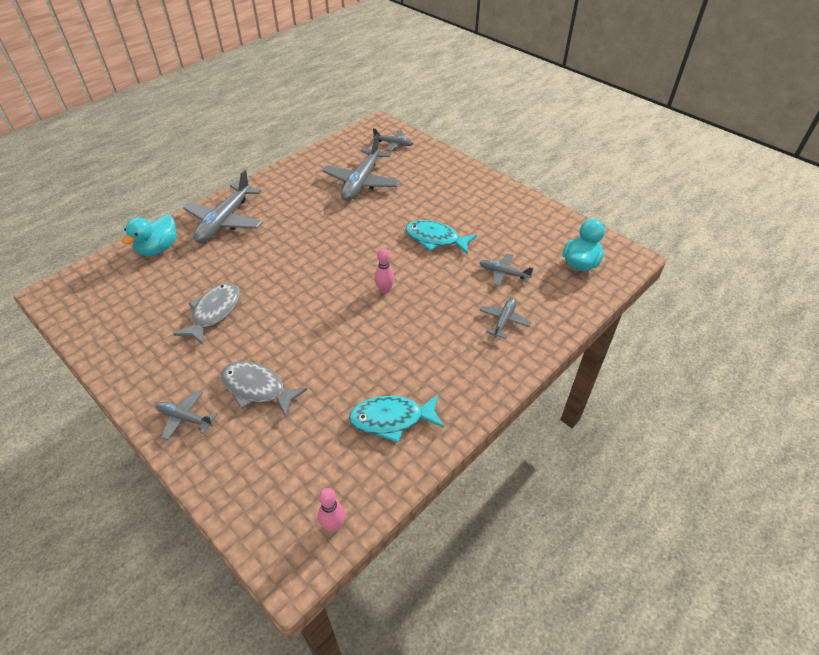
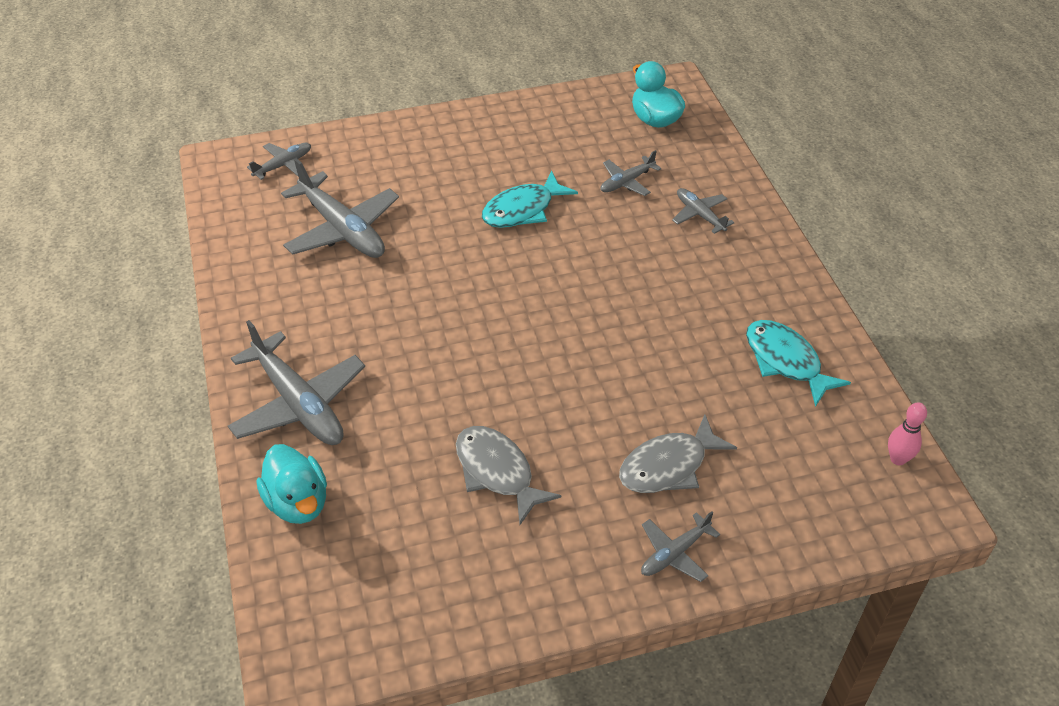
camera: 60 degrees left, 0 degrees up
turquoise fish [349,394,444,443] -> turquoise fish turned 120 degrees clockwise [746,320,851,407]
pink bowling pin [375,248,394,293] -> none

